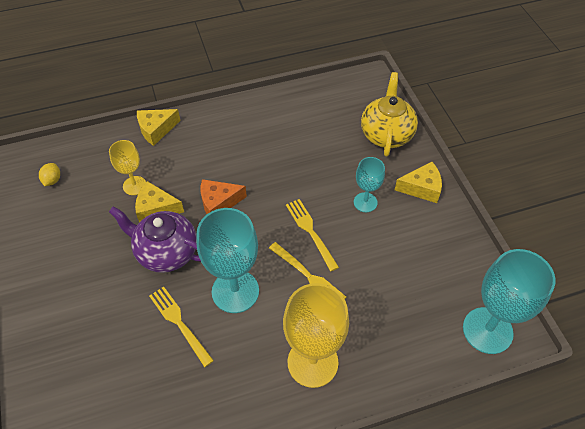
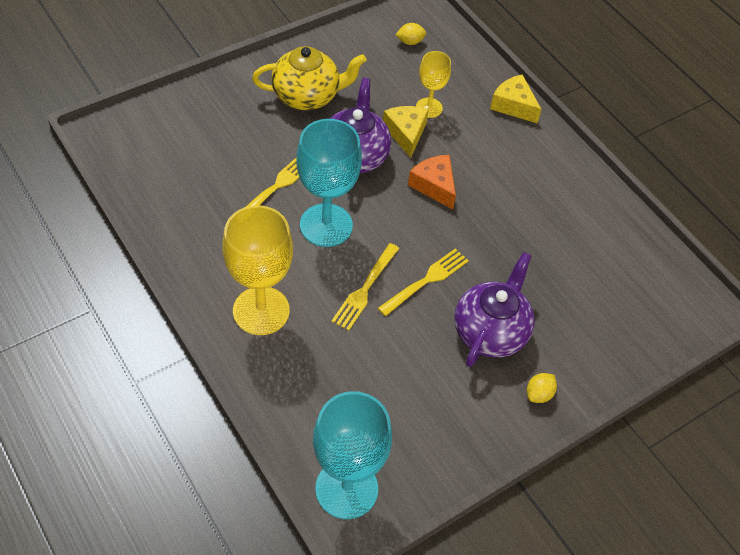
camera: 70 degrees right, 0 degrees up
turquoise goblet [354,157,385,212] -> purple teapot [454,252,535,367]
yellow teapot [361,72,418,156] -> yellow teapot moved to [252,46,367,110]
yellow cheese [395,162,442,203] -> yellow lemon [527,373,557,403]

